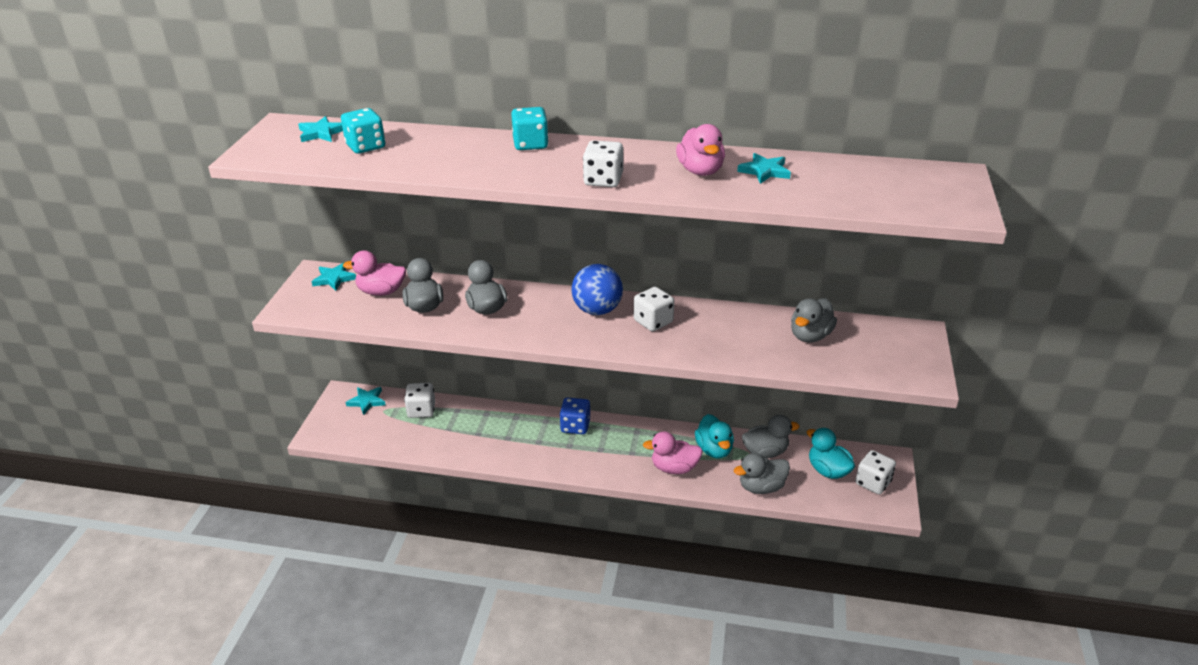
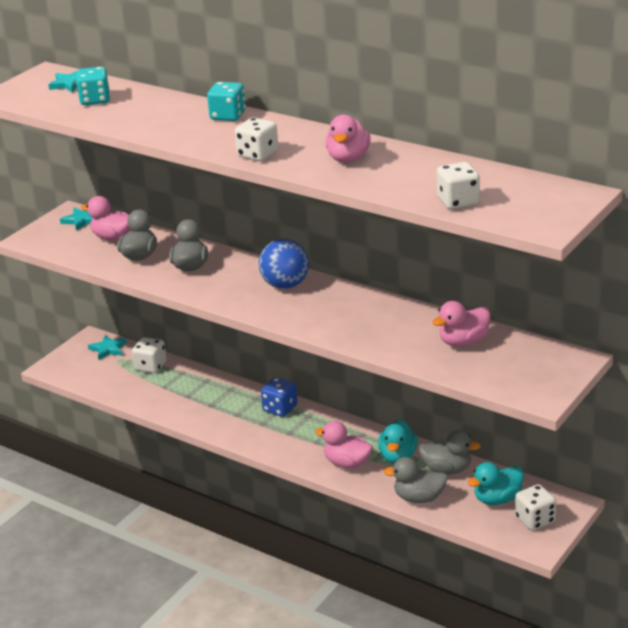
camera: 25 degrees right, 5 degrees down
white dice [634,287,674,331] -> white dice moved to [437,162,480,209]
turquoise star [737,153,791,184] -> none
grey duck [791,298,837,342] -> pink duck [432,301,491,347]
turquoise duck [807,428,855,479] -> turquoise duck turned 105 degrees counterclockwise [468,462,524,505]

